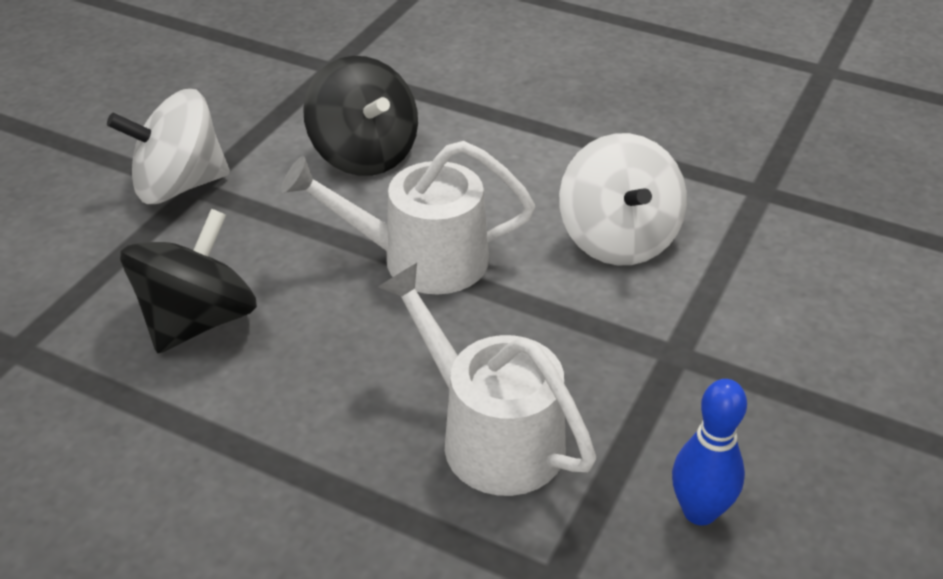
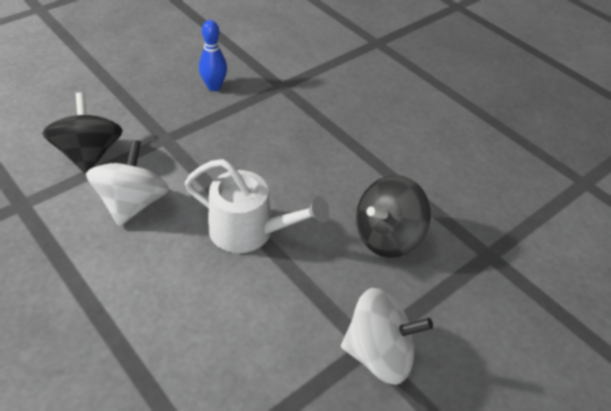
camera: 160 degrees left, 5 degrees up
black spinning top [303,56,418,176] -> black spinning top moved to [42,92,123,174]
white watering can [378,263,596,496] -> none

